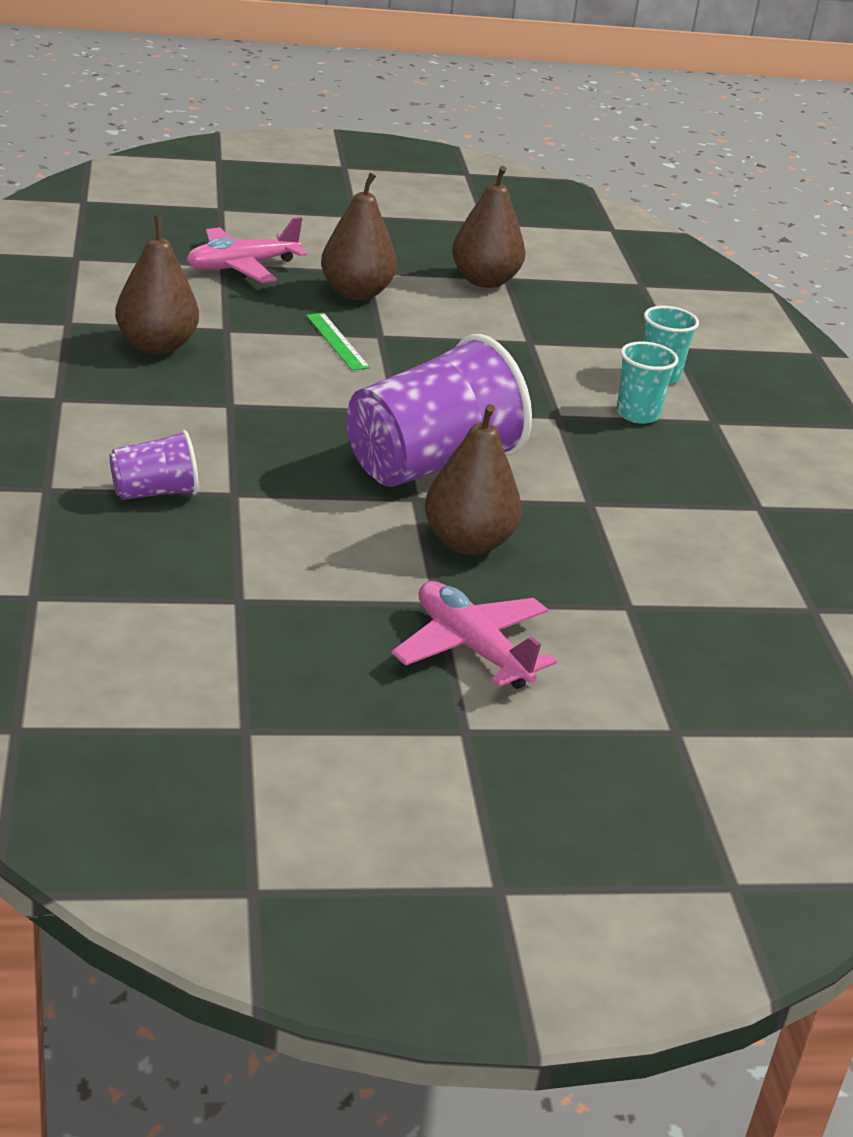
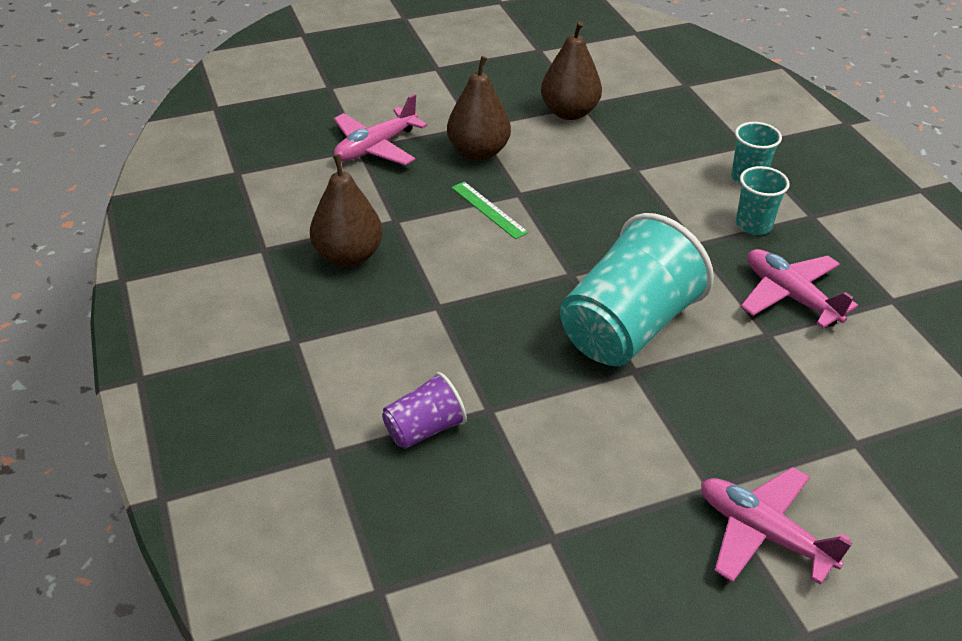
camera: 10 degrees left, 10 degrees up
purple cup [347,334,532,487] -> turquoise cup [560,213,714,366]
brown pear [425,404,522,555] -> none
none -> pink plane [741,249,858,328]

